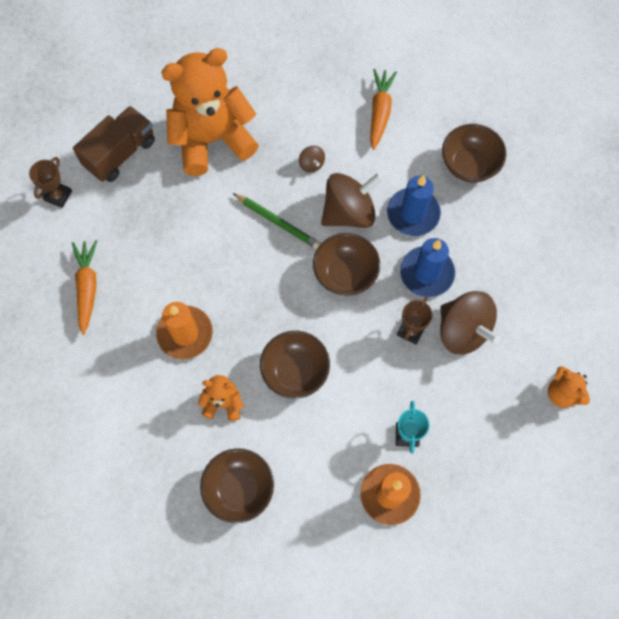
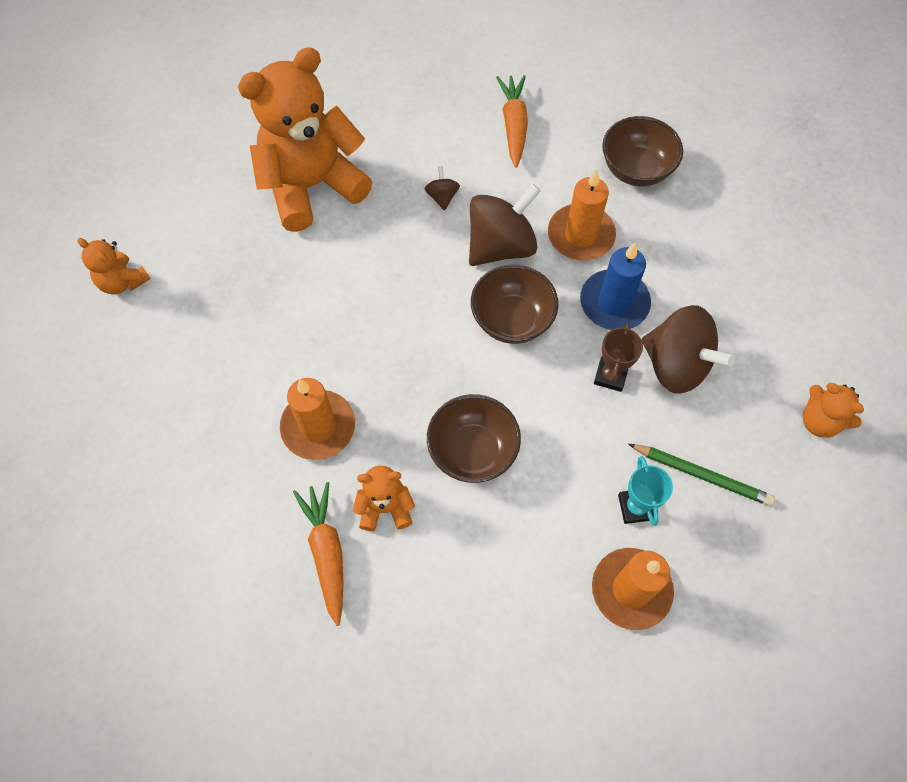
camera: 10 degrees left, 5 degrees down
brown trophy [29,157,72,208] -> orange teddy bear [77,238,151,295]
orange carrot [72,240,97,335] -> orange carrot moved to [293,482,344,626]
brown truck [73,106,155,182] -> none
brown bowl [200,448,274,523] -> none
green pencil [233,193,321,249] -> green pencil moved to [628,444,775,506]
brown spinning top [299,146,325,173] -> brown spinning top turned 150 degrees counterclockwise [425,166,460,211]
blue candle [387,175,441,236] -> orange candle [548,169,616,261]

